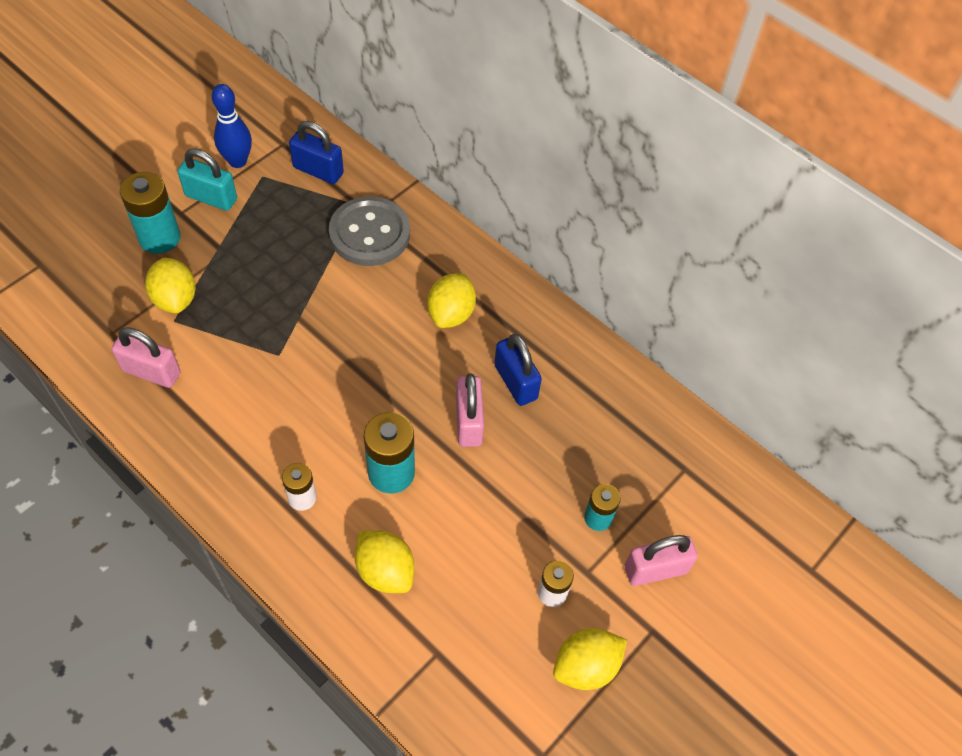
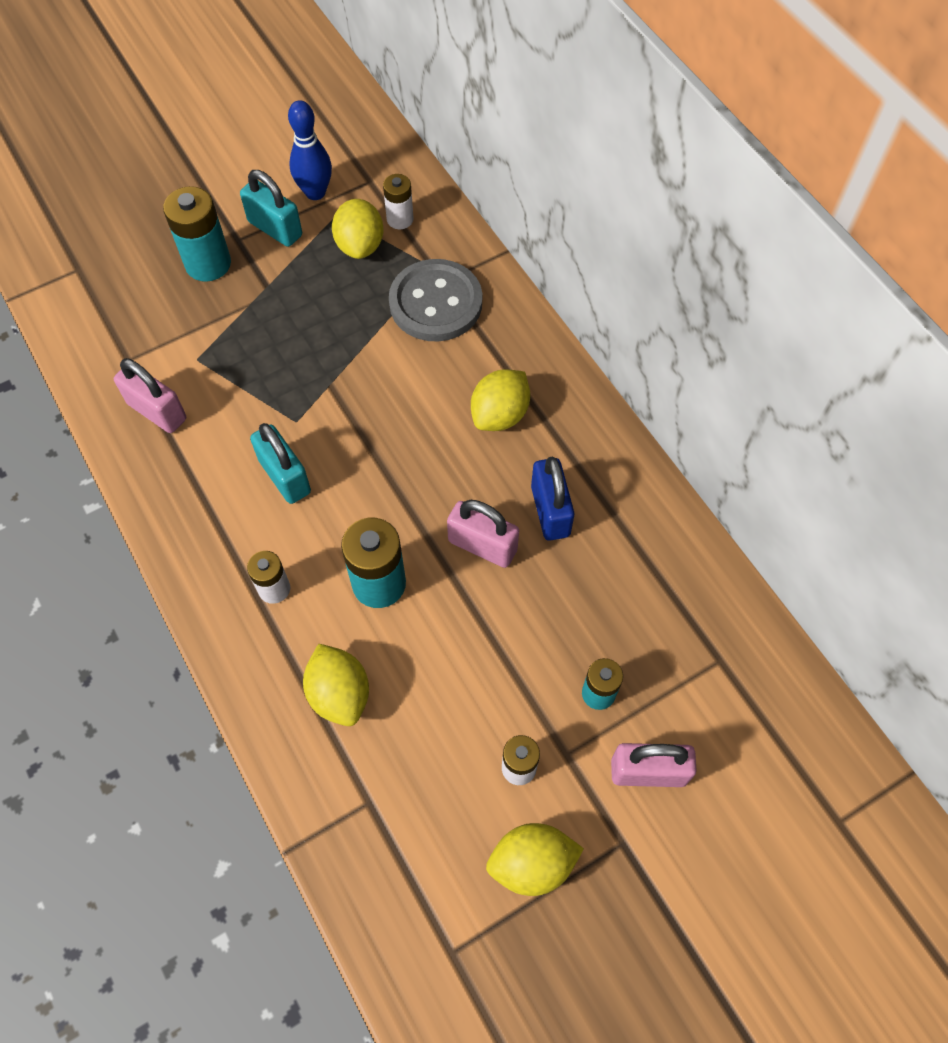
camera: 20 degrees right, 5 degrees up
yellow lemon [145,258,196,313] -> yellow lemon moved to [332,199,384,259]
blue padlock [289,121,344,184] -> white battery [383,174,414,229]
pink padlock [456,373,484,447] -> pink padlock turned 75 degrees counterclockwise [447,500,519,568]
none -> turquoise padlock [250,423,311,504]

